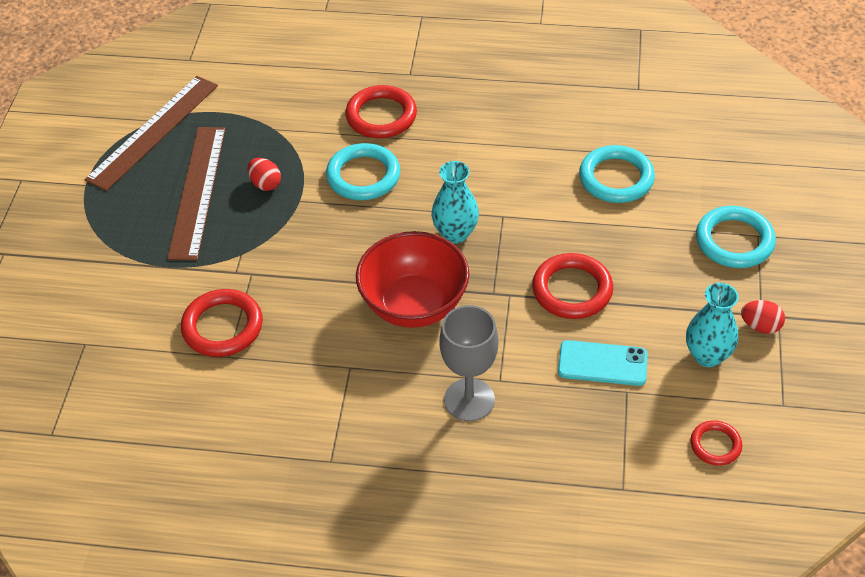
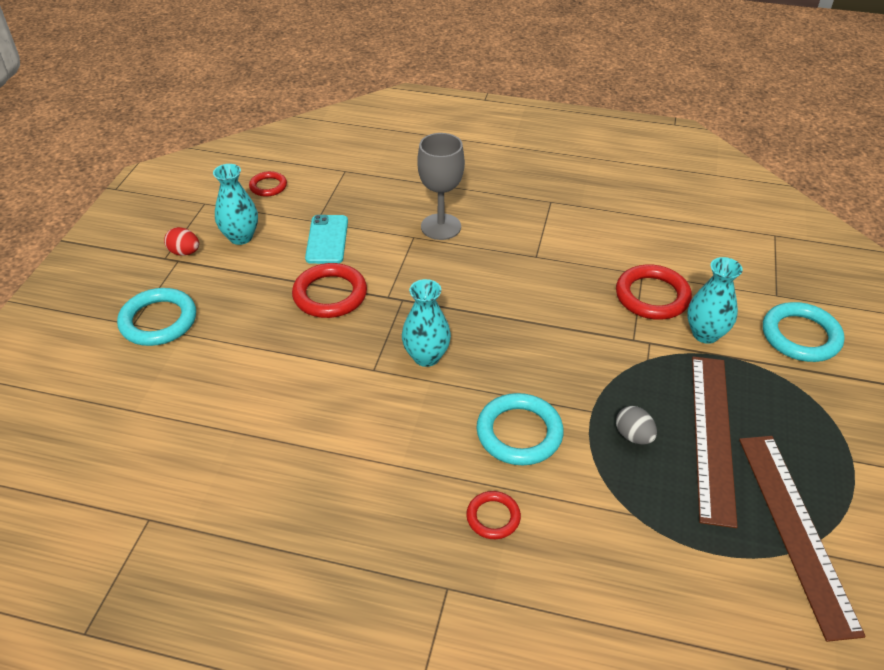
camera: 175 degrees left, 5 degrees down
brown ruler [85,76,218,191] -> brown ruler turned 45 degrees counterclockwise [739,436,866,642]
red egg [248,158,281,191] -> grey egg [616,406,657,445]
red ring [345,85,417,138] -> red ring [466,491,521,539], size x0.58
red bowl [356,231,469,328] -> none
turquoise phone [558,340,648,386] -> turquoise phone turned 75 degrees clockwise [305,215,348,264]
turquoise ring [579,145,655,203] -> turquoise ring moved to [763,302,844,362]
none -> turquoise vase [687,257,743,344]

